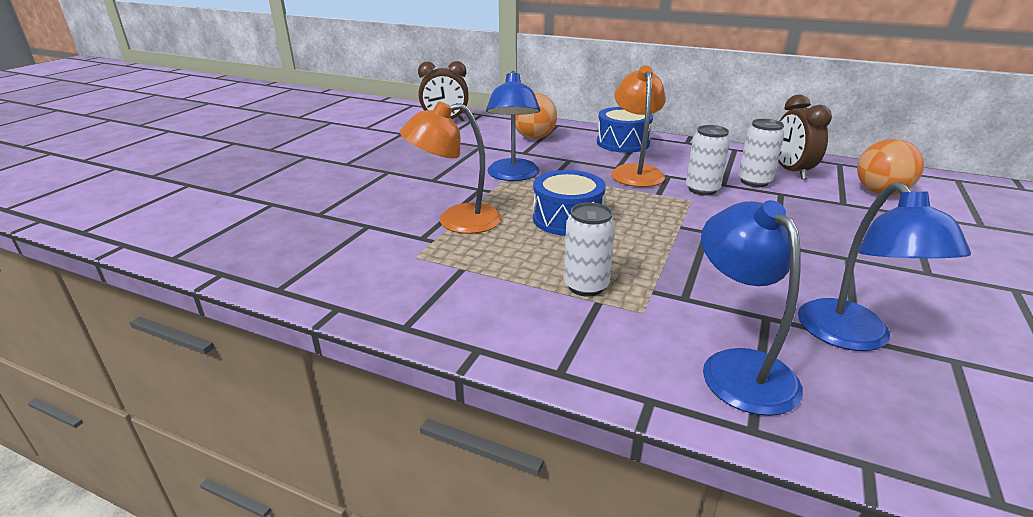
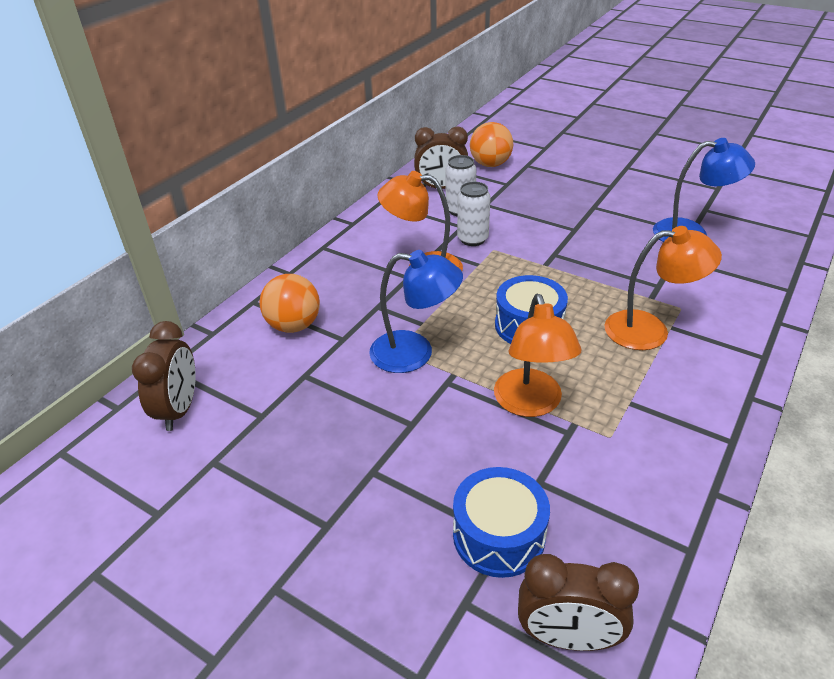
camera: 80 degrees left, 10 degrees up
white can [563,203,615,297] -> orange lamp [605,226,722,350]
blue drum [597,107,653,153] -> blue drum moved to [453,467,550,578]
blue lamp [701,200,803,416] -> none
none -> brown clock [518,554,639,651]

